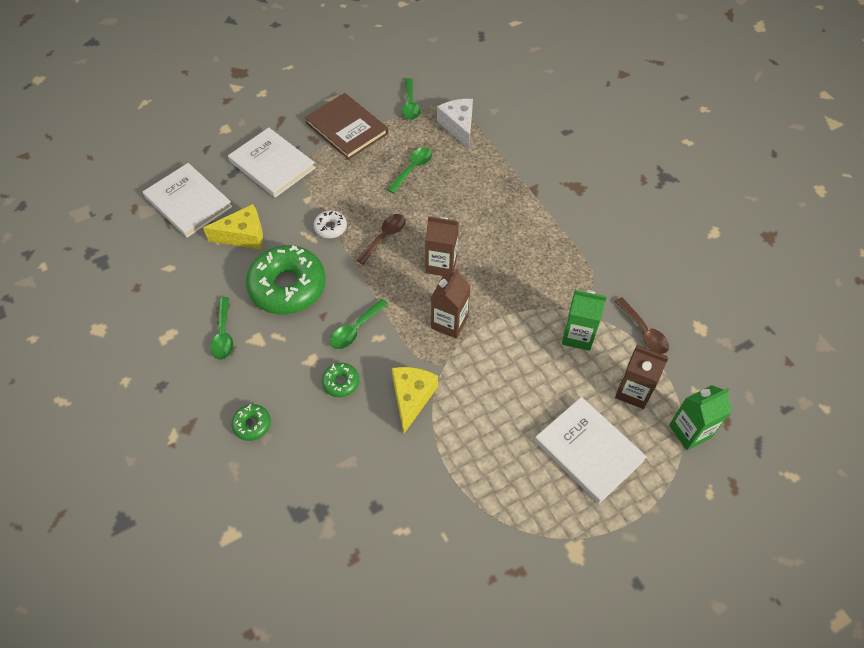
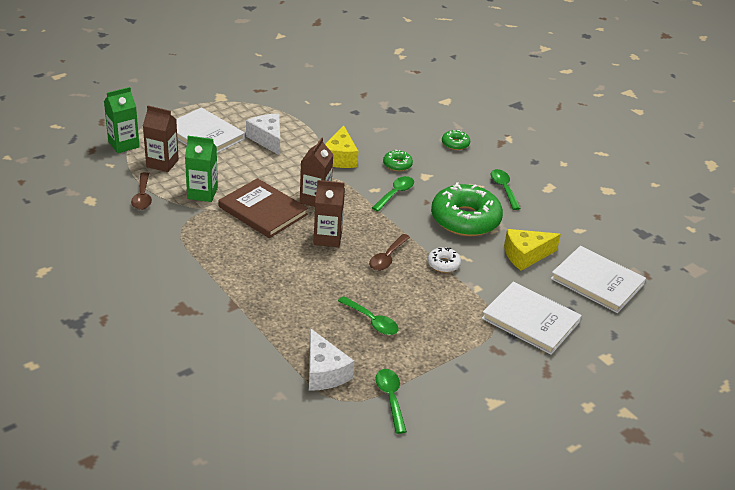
camera: 170 degrees right, 20 degrees down
brown book [305,93,388,160] -> brown book moved to [218,178,308,238]
green spoon [387,148,432,194] -> green spoon turned 75 degrees counterclockwise [338,296,399,335]
brown spoon [615,297,669,354] -> brown spoon turned 150 degrees counterclockwise [131,172,152,210]
none -> white cheese [246,114,280,156]

